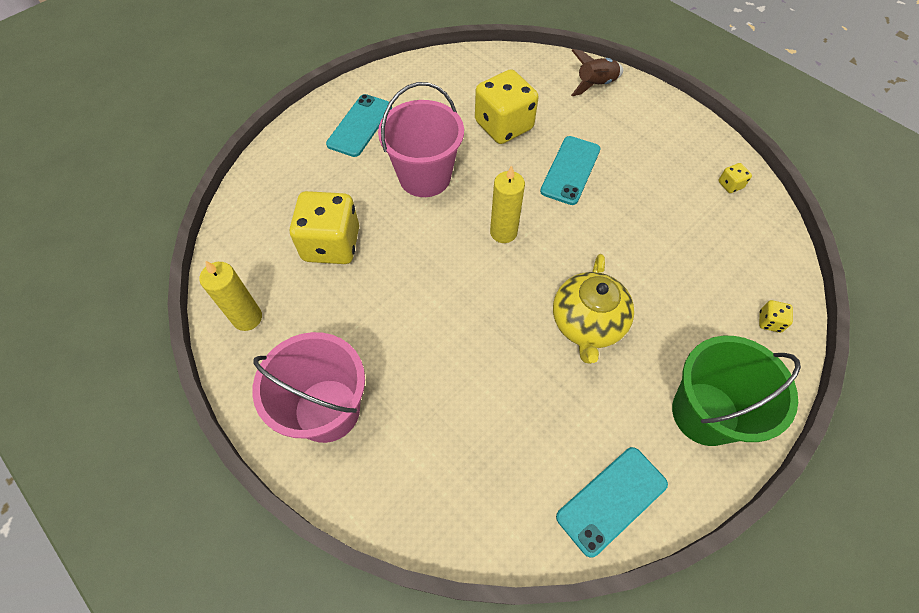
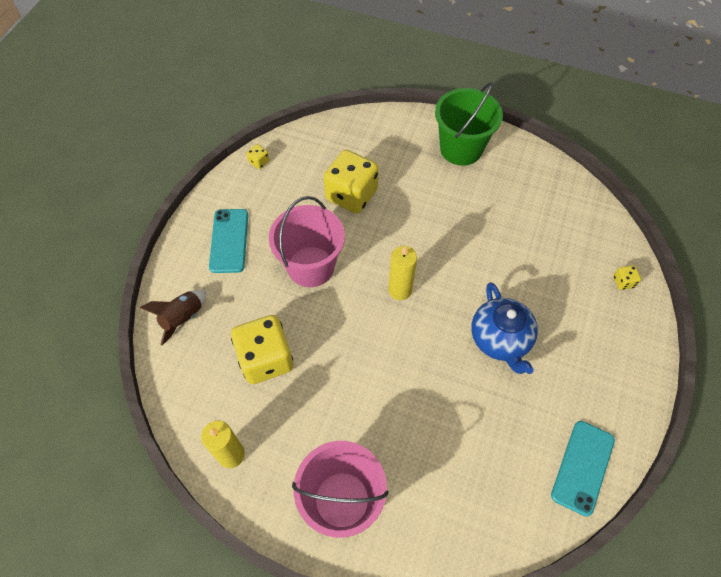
camera: 25 degrees left, 0 degrees up
turquoise phone [540,136,600,205] -> none
yellow teapot [553,254,634,364] -> blue teapot [471,282,538,374]
brown rocket [571,49,623,96] -> brown rocket moved to [140,290,206,346]
green bucket [672,336,801,446] -> green bucket moved to [435,82,503,166]
yellow dice [718,163,752,193] -> yellow dice moved to [246,144,269,169]

